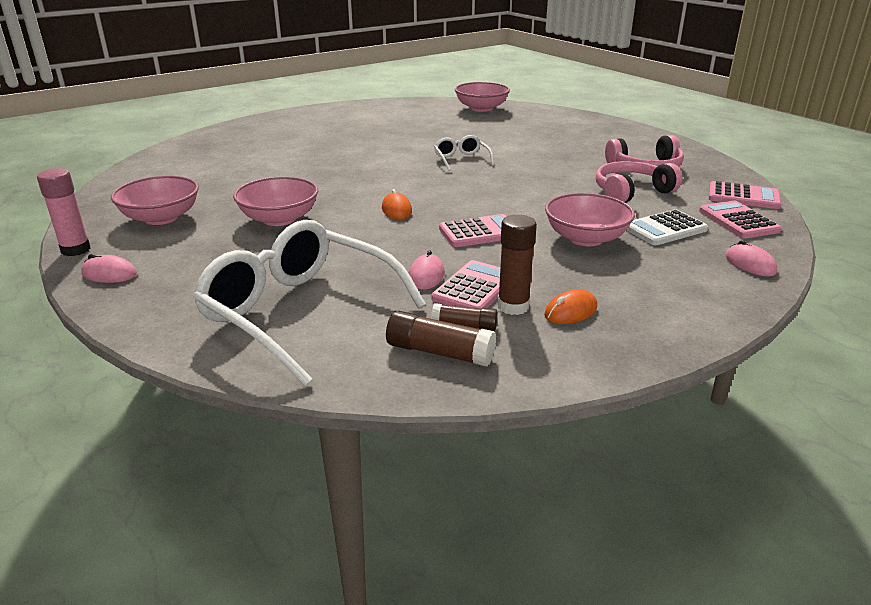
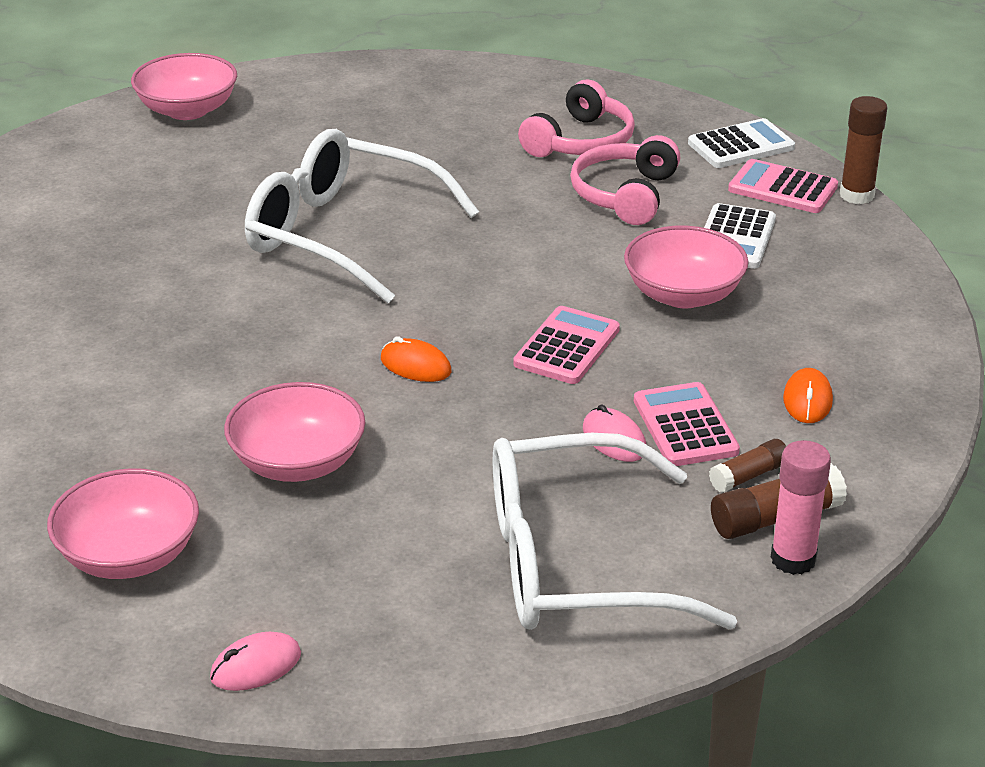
camera: 45 degrees left, 5 degrees up
pink glue stick [37,168,91,256] -> pink glue stick moved to [771,440,831,575]
white glasses [434,135,494,171] -> white glasses [245,129,479,303], size x2.23
brown glue stick [498,215,537,315] -> brown glue stick moved to [840,96,888,204]
pink calculator [709,181,781,209] -> white calculator [688,118,795,168]
pink mouse [725,240,777,276] -> none

